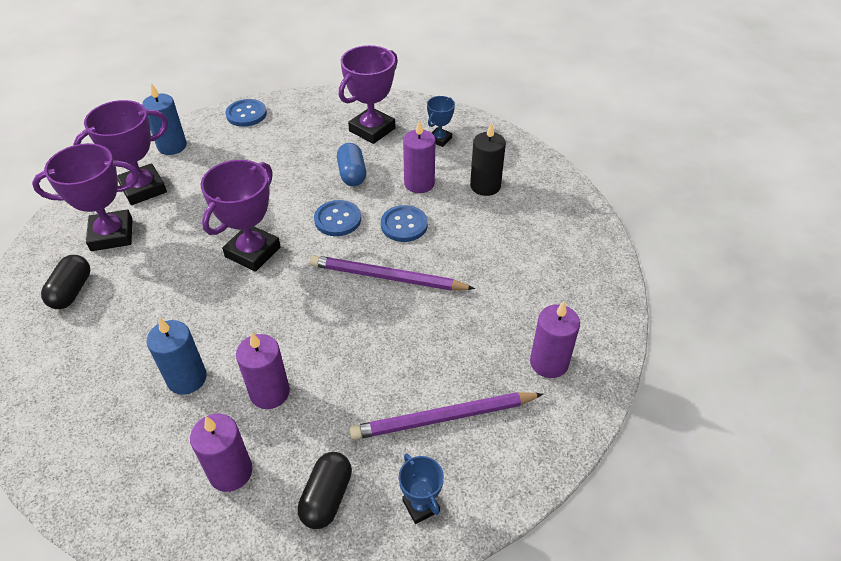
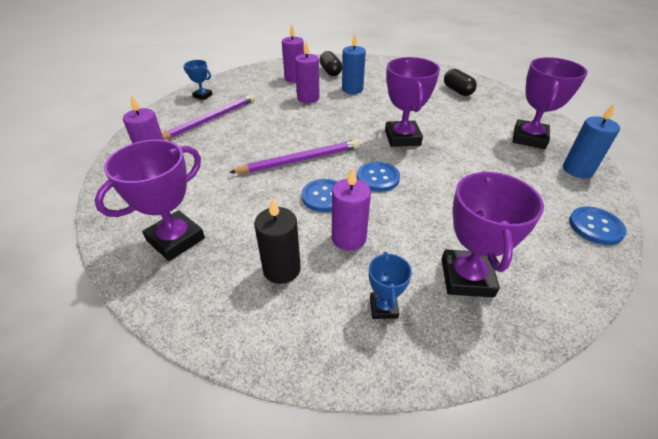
camera: 145 degrees right, 5 degrees down
purple trophy [32,143,139,251] -> purple trophy moved to [94,140,205,261]
black capsule [298,452,352,529] -> black capsule moved to [319,51,342,76]
blue capsule [337,143,366,186] -> none

